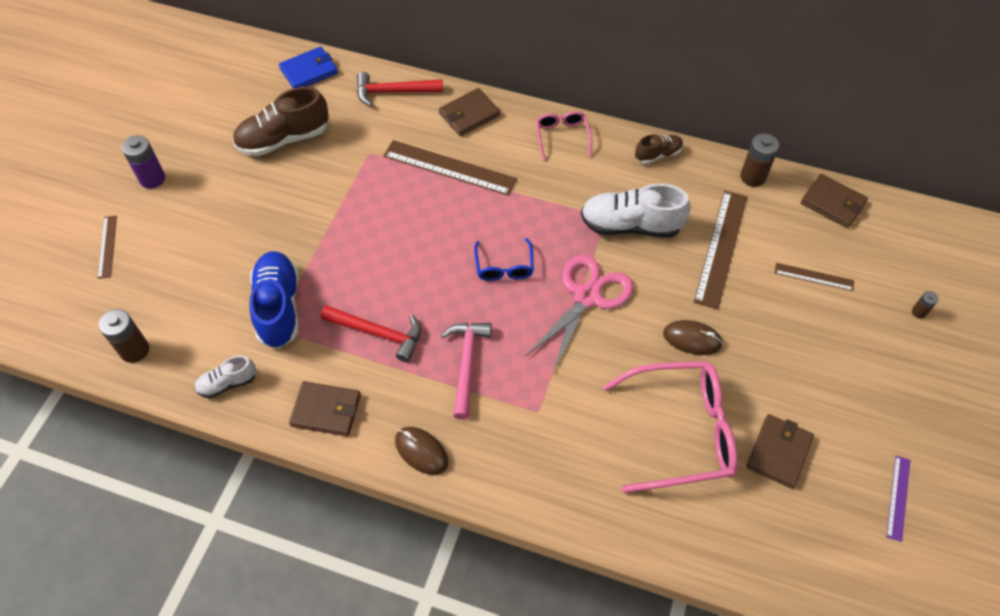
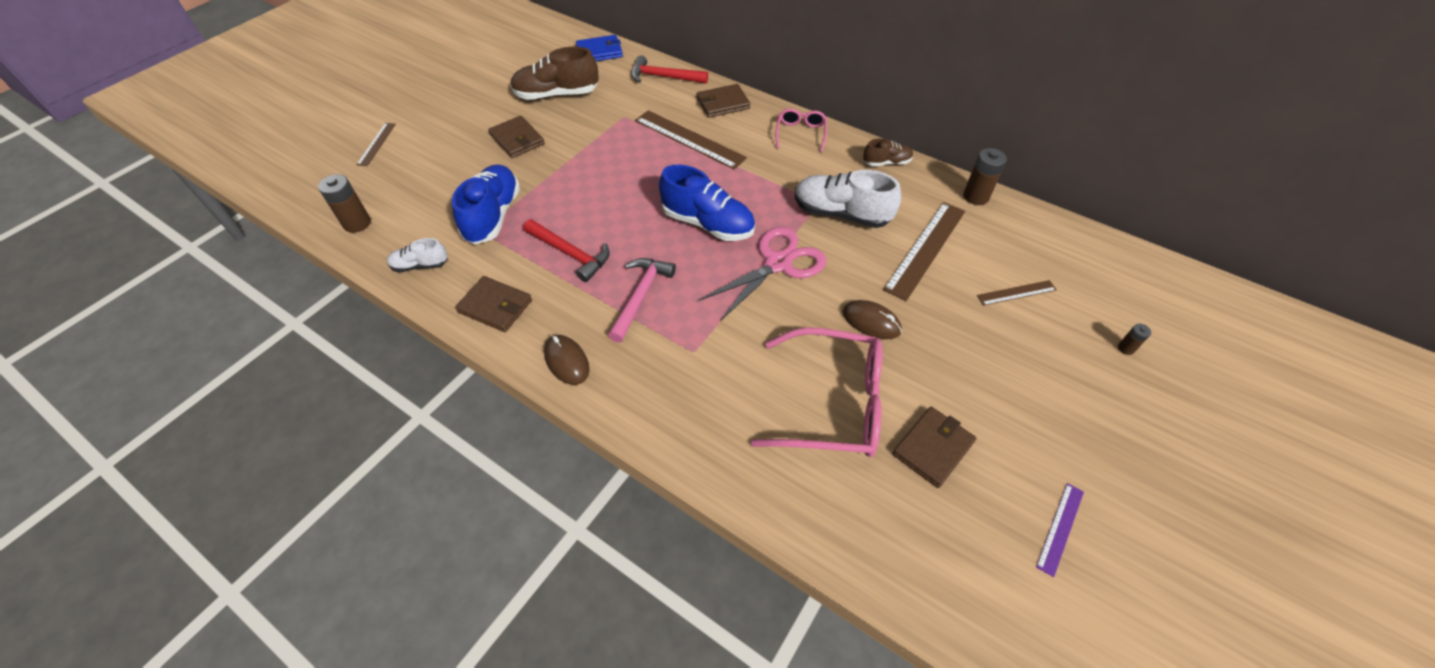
camera: 15 degrees right, 5 degrees down
purple battery [122,135,165,189] -> none
blue glasses [474,238,534,281] -> blue shoe [659,165,755,241]
brown ruler [775,263,854,291] -> brown ruler turned 45 degrees counterclockwise [977,280,1057,306]
brown wallet [801,174,868,228] -> brown wallet moved to [488,116,545,158]

